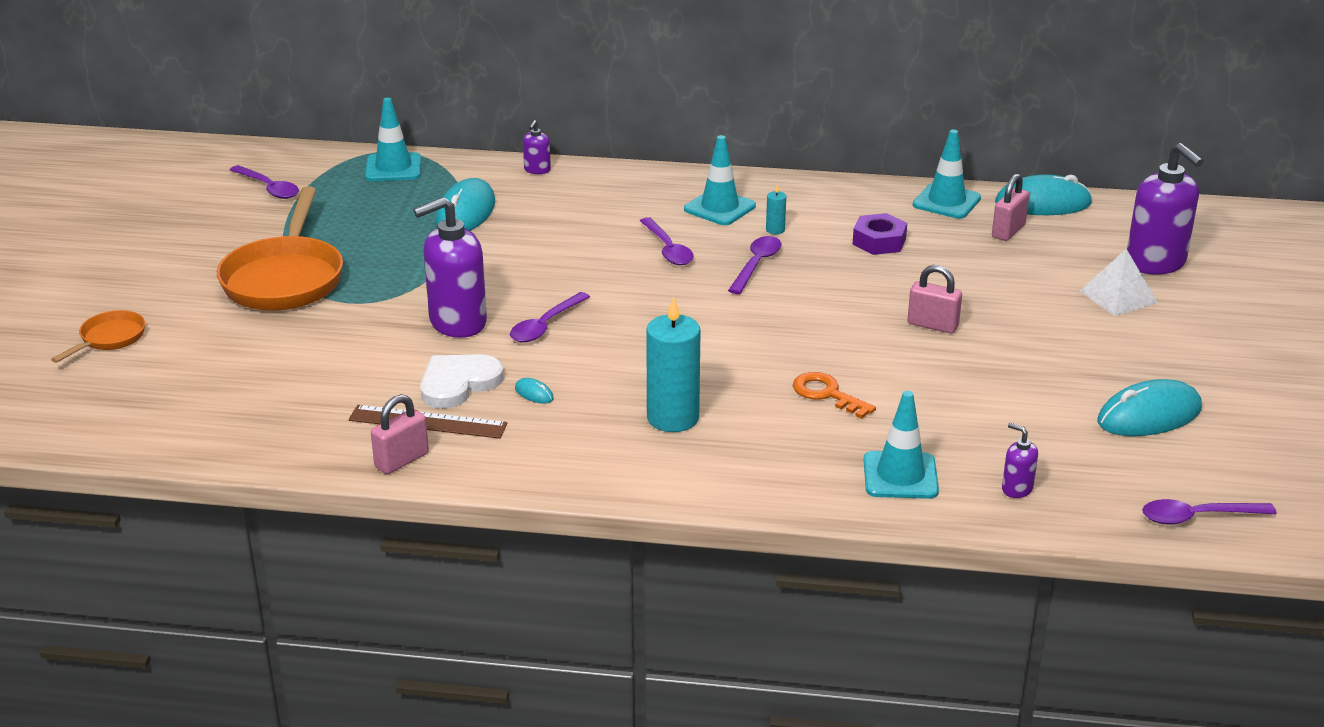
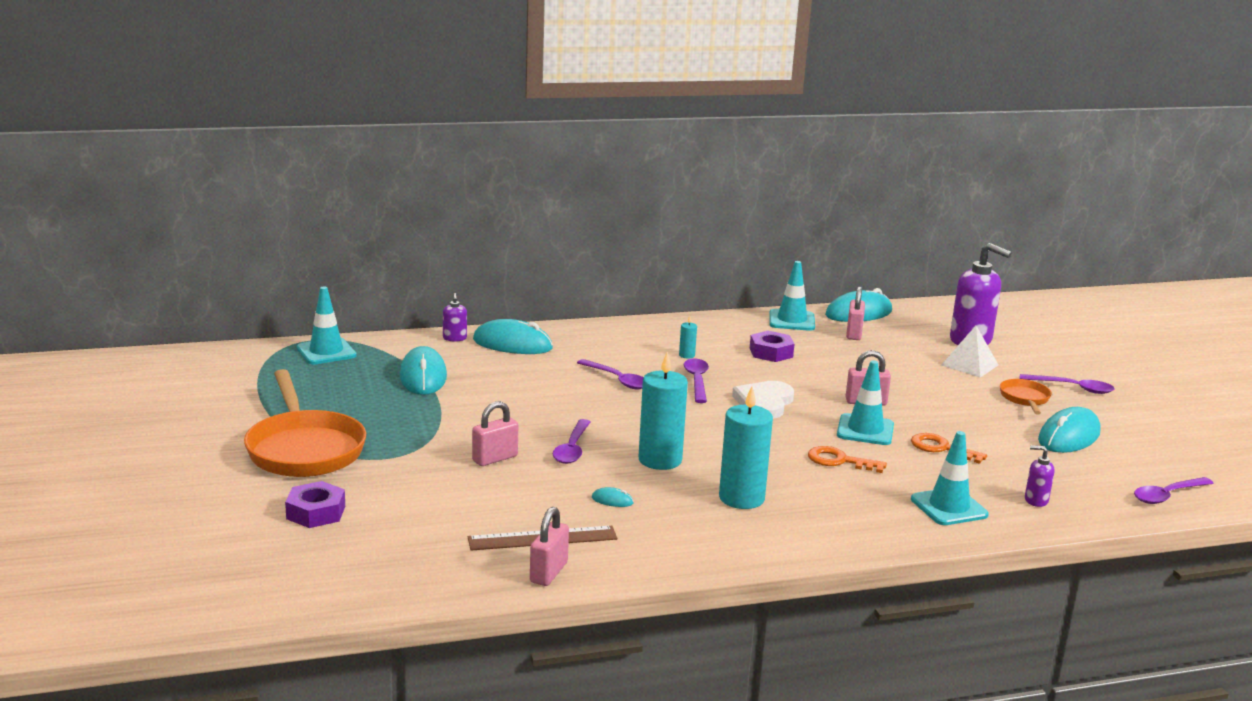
camera: 25 degrees left, 10 degrees down
orange pan [51,310,145,363] -> orange pan moved to [1000,379,1052,414]
purple spoon [230,165,299,199] -> purple spoon moved to [1019,374,1115,394]
purple soap dispenser [413,197,487,338] -> pink padlock [472,401,518,466]
white heart [420,354,504,409] -> white heart moved to [732,381,794,419]
turquoise traffic cone [684,135,756,225] -> turquoise traffic cone moved to [837,360,894,445]
none -> purple nut [285,481,345,528]
none -> turquoise mouse [473,319,553,354]
none -> turquoise candle [639,352,688,470]
none -> orange key [911,433,987,464]

